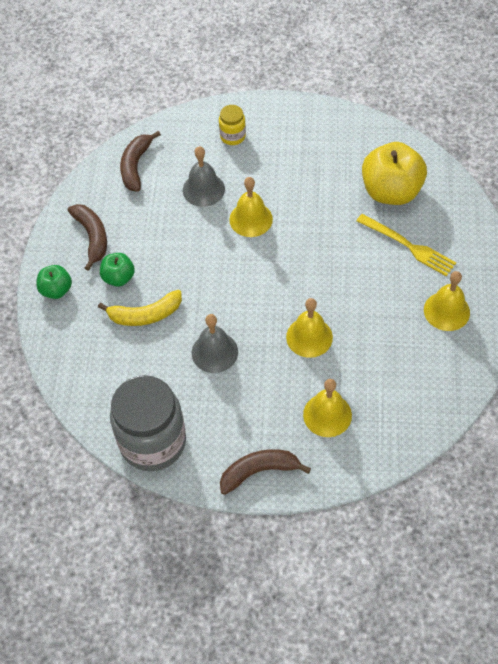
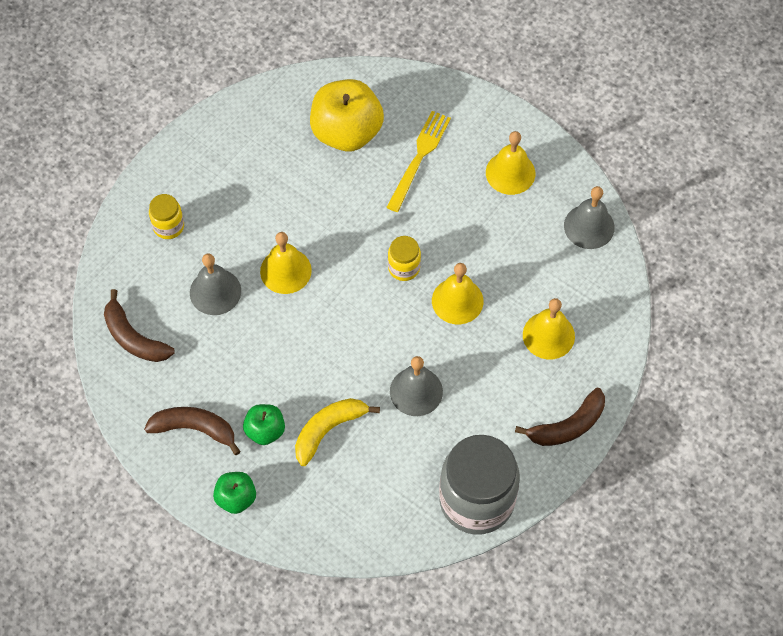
camera: 60 degrees left, 5 degrees up
yellow banana [98,290,182,326] -> yellow banana turned 150 degrees counterclockwise [295,398,380,466]
brown banana [220,449,311,495] -> brown banana turned 135 degrees counterclockwise [515,388,605,446]
yellow fork [357,214,456,276] -> yellow fork turned 45 degrees counterclockwise [386,111,451,212]
none -> yellow jar [388,236,421,281]
none -> grey bell [564,186,615,249]

